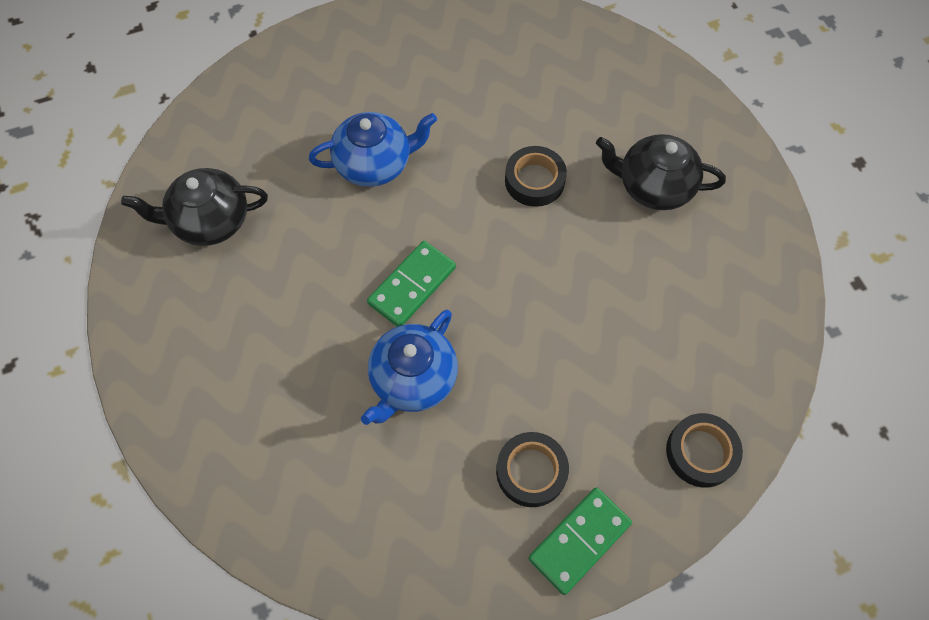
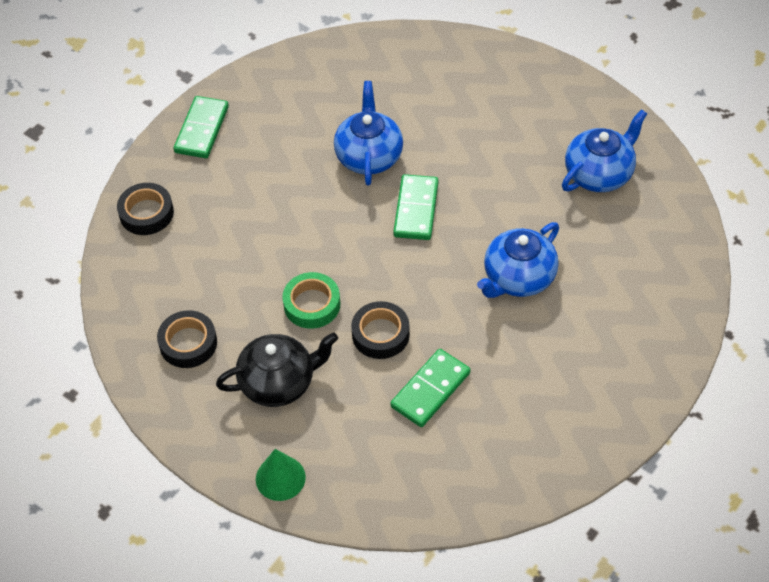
camera: 150 degrees right, 10 degrees down
black teapot [121,168,268,246] -> blue teapot [562,109,647,192]
black tape [496,432,569,507] -> black tape moved to [157,310,217,368]
none -> green cone [256,449,306,501]
none -> green tape [282,272,340,329]
none -> green domino [390,349,470,427]

